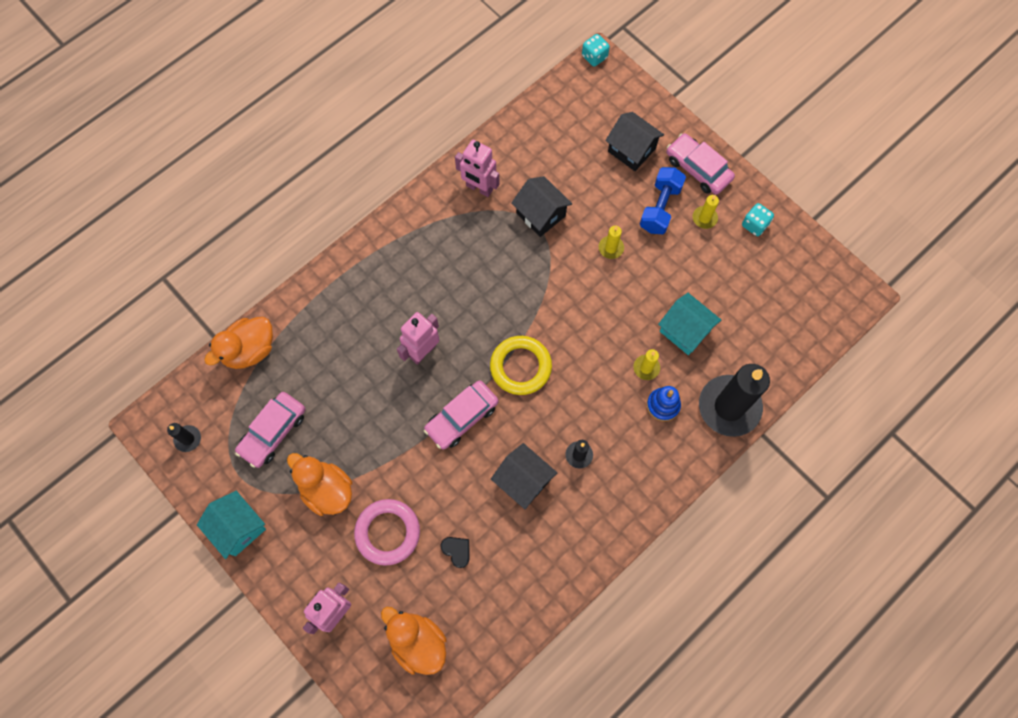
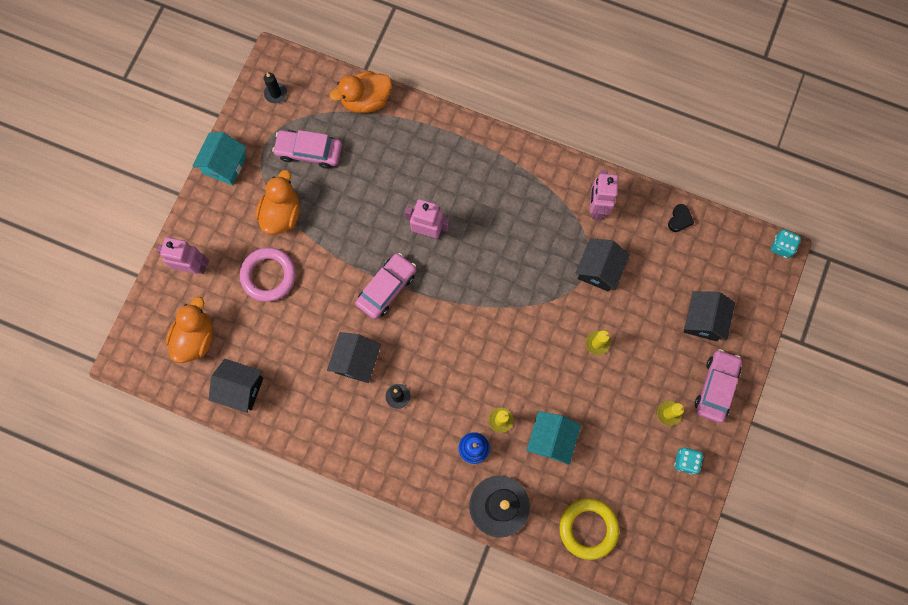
camera: 65 degrees right, 5 degrees up
orange duck [204,317,273,369] -> orange duck turned 45 degrees counterclockwise [329,71,392,113]
pink car [424,380,499,450] -> pink car turned 105 degrees clockwise [355,253,416,319]
black heart [440,537,469,568] -> black heart moved to [668,204,694,232]
yellow ring [490,336,552,395] -> yellow ring moved to [560,498,619,560]
blue dumbbell [640,167,686,234] -> none
none -> black house [209,359,263,413]

